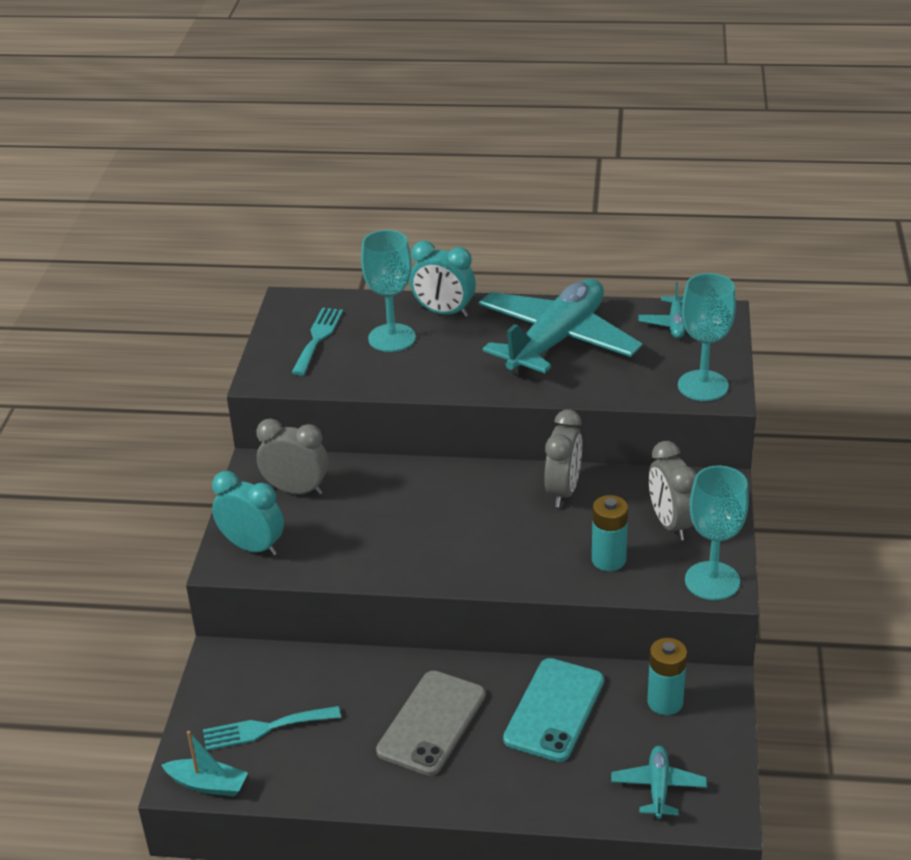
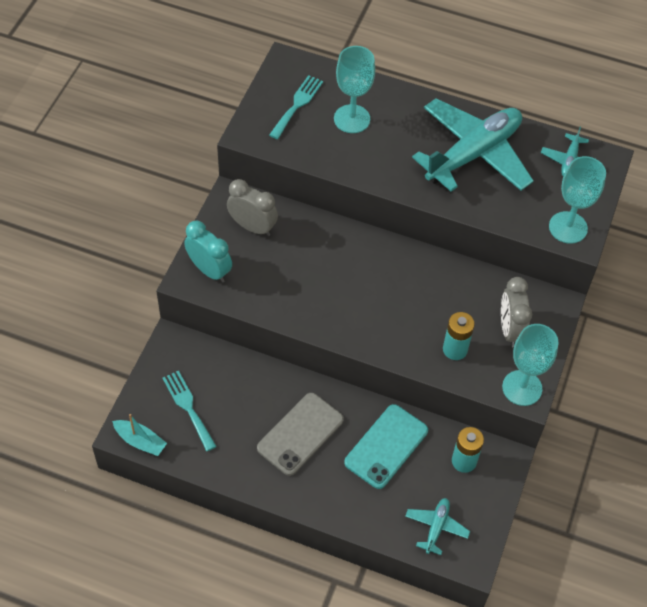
camera: 10 degrees right, 20 degrees up
turquoise fork [203,706,341,751] -> turquoise fork turned 60 degrees clockwise [162,371,217,451]
turquoise clock [410,241,476,317] -> none
grey clock [544,409,582,507] -> none

